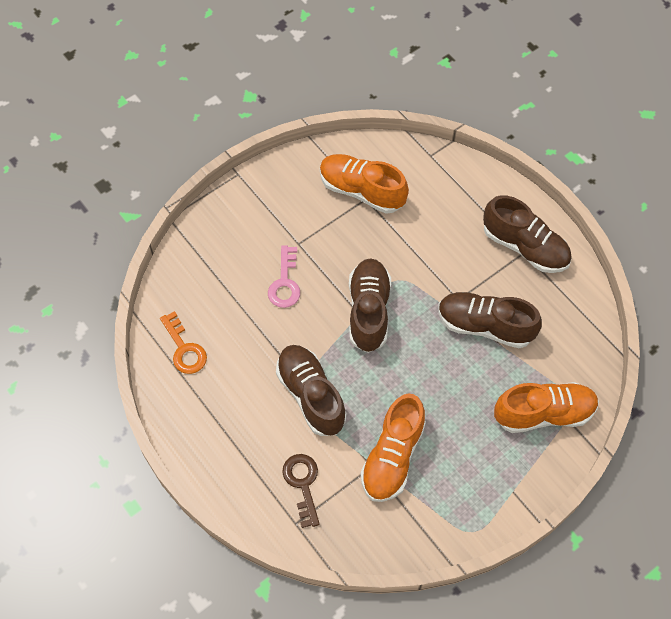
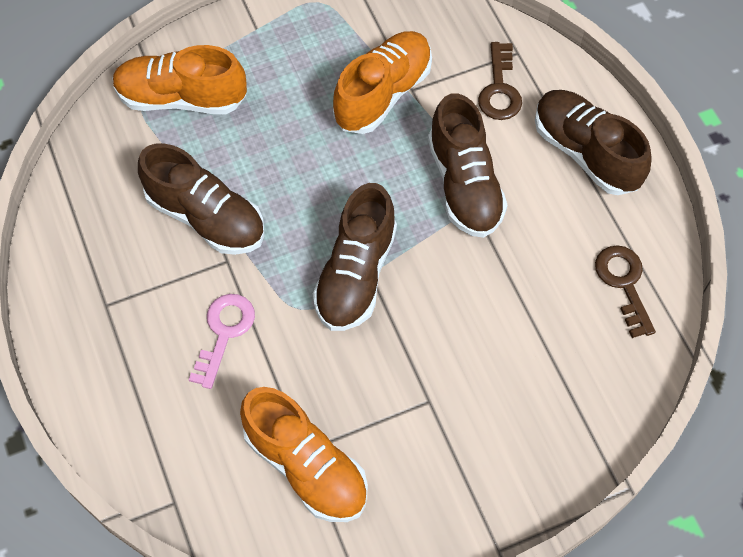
camera: 165 degrees left, 0 degrees up
orange key [160,311,207,374] -> brown key [595,245,656,338]
pink key [268,245,300,308] -> pink key moved to [189,294,255,389]
brown shoe [483,195,572,273] -> brown shoe moved to [535,90,652,195]

